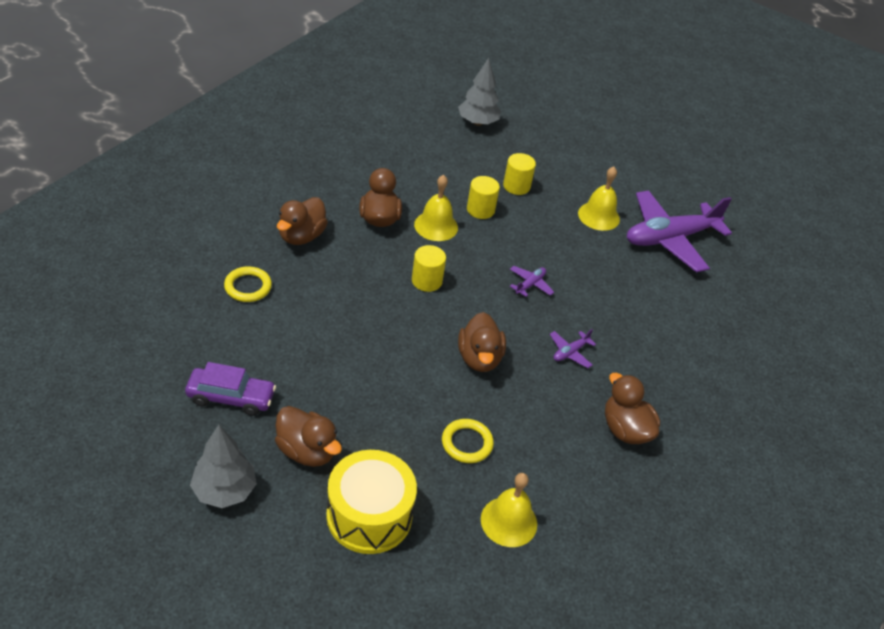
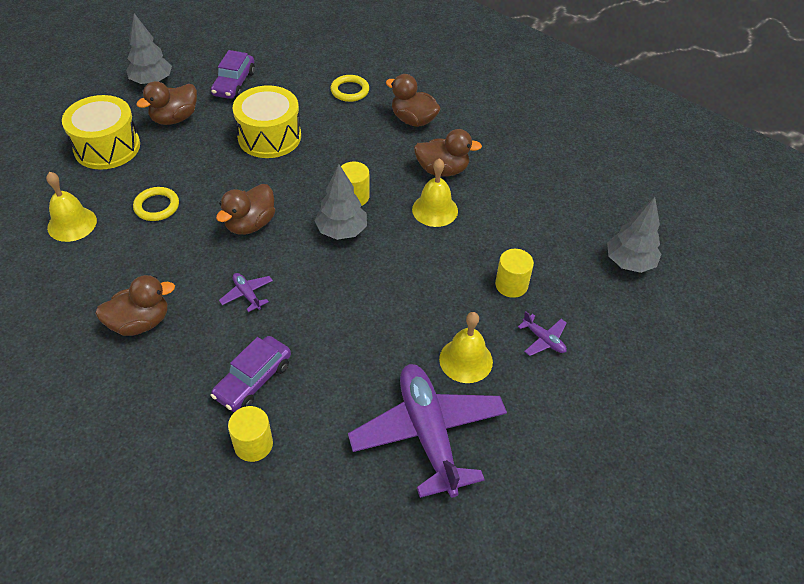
camera: 100 degrees right, 5 degrees up
brown duck [458,312,506,372] -> brown duck turned 60 degrees counterclockwise [216,184,275,235]
yellow cylinder [467,176,500,219] -> yellow cylinder moved to [228,406,273,462]
purple plane [510,266,554,297] -> purple plane moved to [518,311,567,356]
none -> purple car [211,336,291,412]
none -> yellow drum [232,85,301,158]
none -> grey tree [315,164,367,240]

